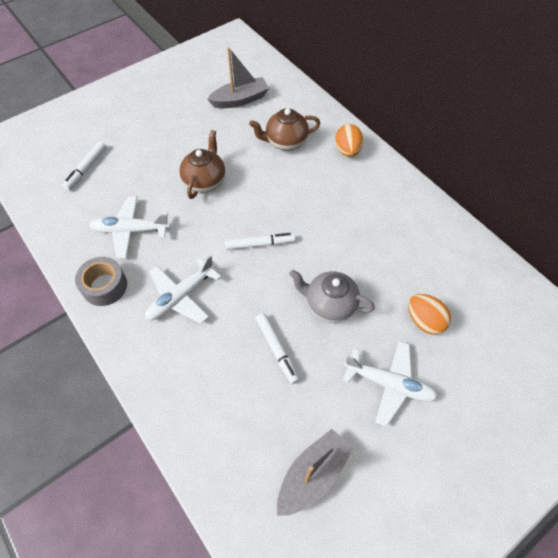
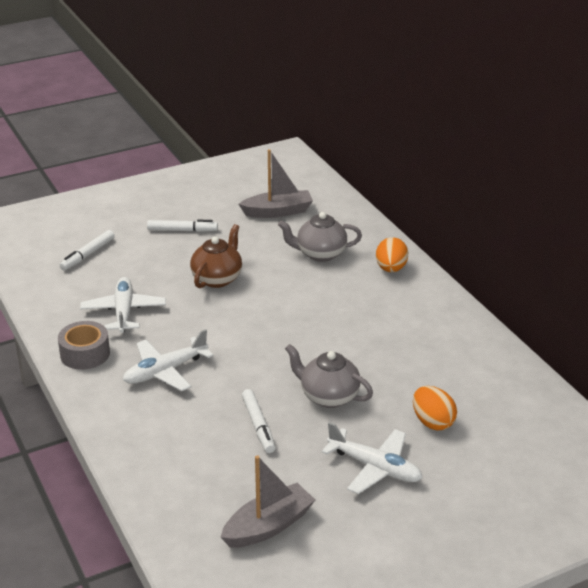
camera: 10 degrees right, 25 degrees down
white plane [89,196,170,258] -> white plane turned 75 degrees clockwise [80,277,166,333]
white marker [225,233,295,250] -> white marker moved to [147,220,218,232]
brown teapot [249,108,321,150] -> grey teapot [278,212,362,262]

